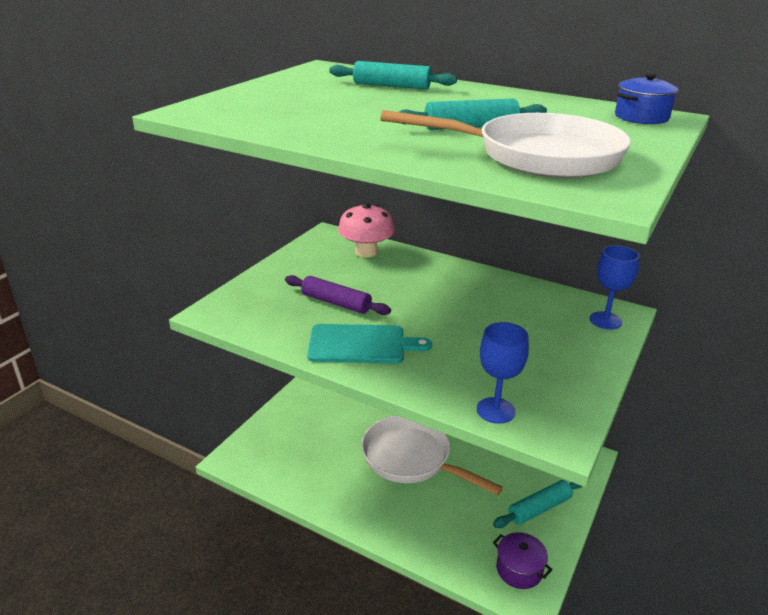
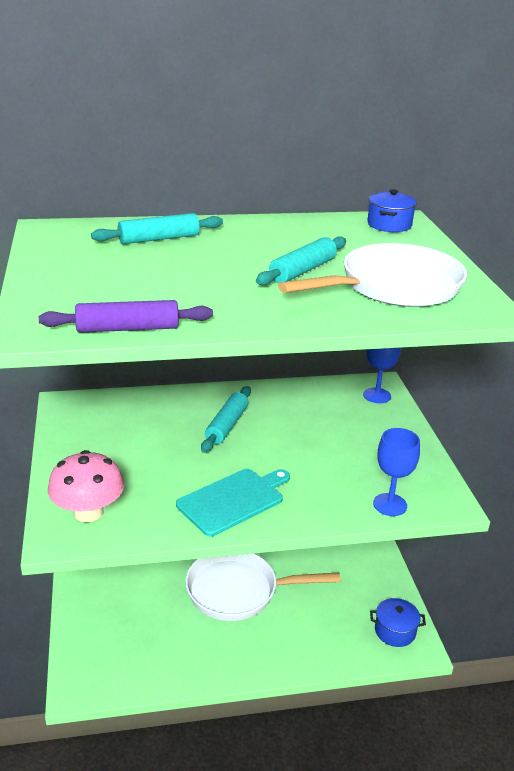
camera: 40 degrees left, 0 degrees up
purple rolling pin [285,275,391,315] -> purple rolling pin moved to [39,300,213,333]
pink mushroom [338,203,395,258] -> pink mushroom moved to [48,450,124,522]
turquoise rolling pin [493,480,582,528] -> turquoise rolling pin moved to [201,386,251,453]
purple pot [493,532,553,589] -> blue pot [370,598,426,647]

